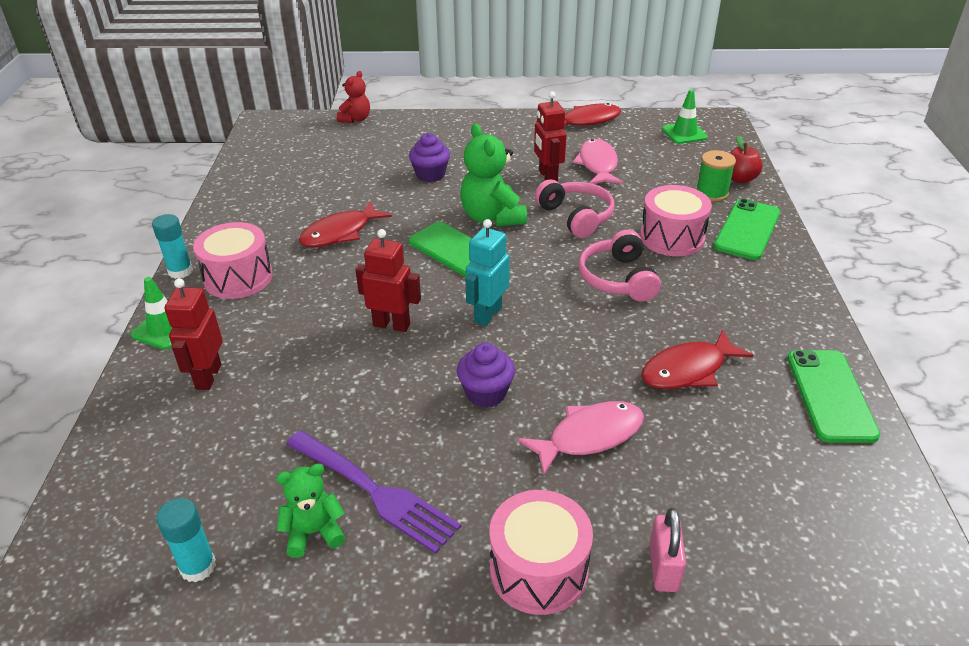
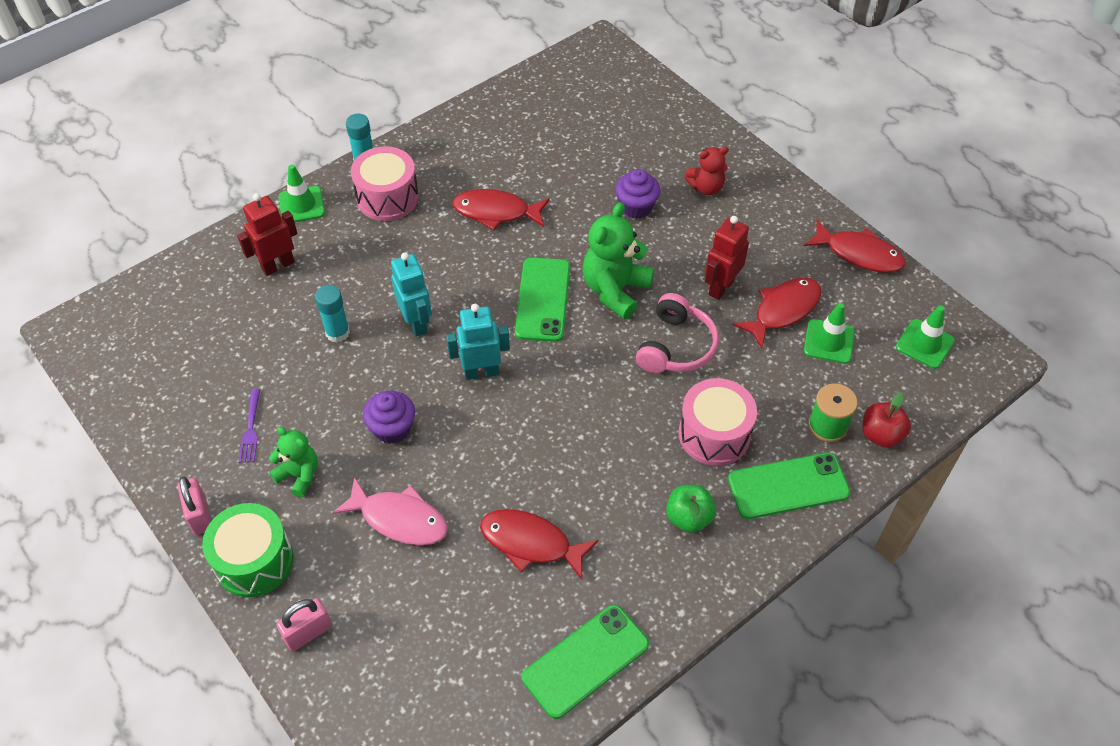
camera: 50 degrees right, 15 degrees up
turquoise glue stick [156,498,216,583] -> turquoise glue stick moved to [315,285,350,343]
green teddy bear [276,464,346,558] -> green teddy bear moved to [269,427,318,497]
purple fork [286,430,461,554] -> purple fork [238,389,260,463], size x0.51
red teddy bear [337,71,370,123] -> red teddy bear moved to [684,147,729,195]
red robot [355,229,421,332] -> turquoise robot [391,252,432,337]
pink drum [489,490,593,615] -> green drum [202,503,293,597]
pink fish [572,139,623,184] -> red fish [733,278,822,348]
pink headphones [578,230,661,301] -> none
none -> pink padlock [178,477,211,535]
none -> green apple [666,485,716,533]
none -> green traffic cone [804,303,855,364]

